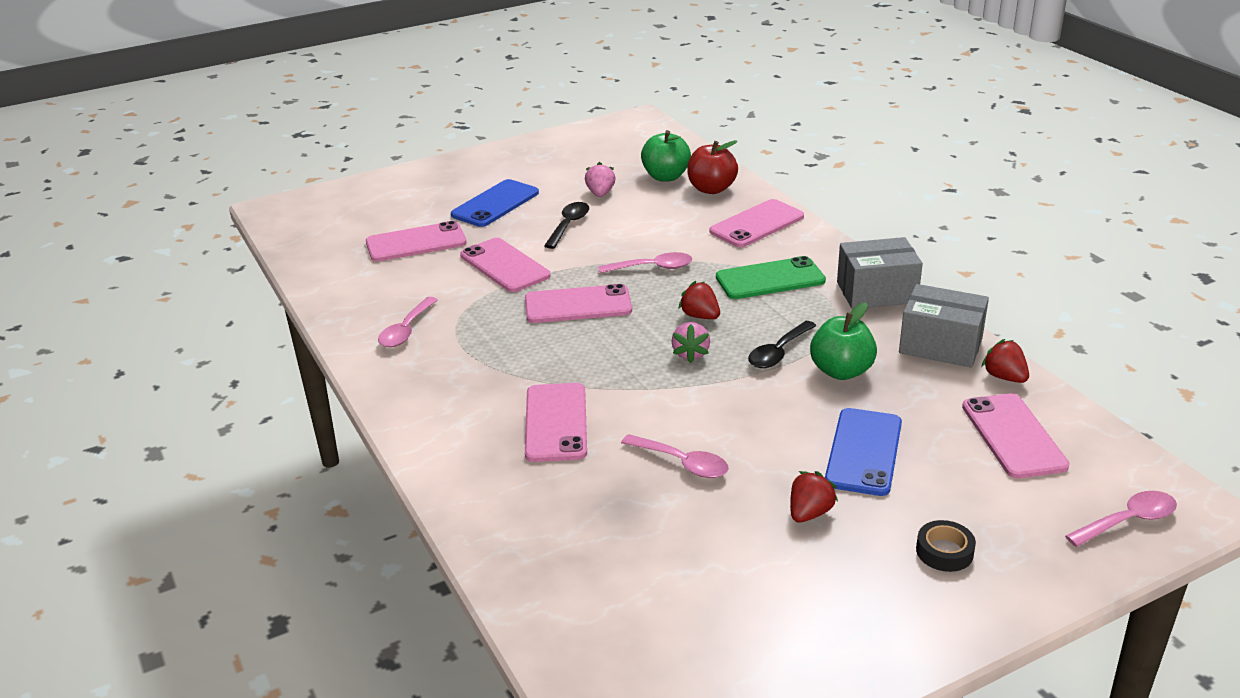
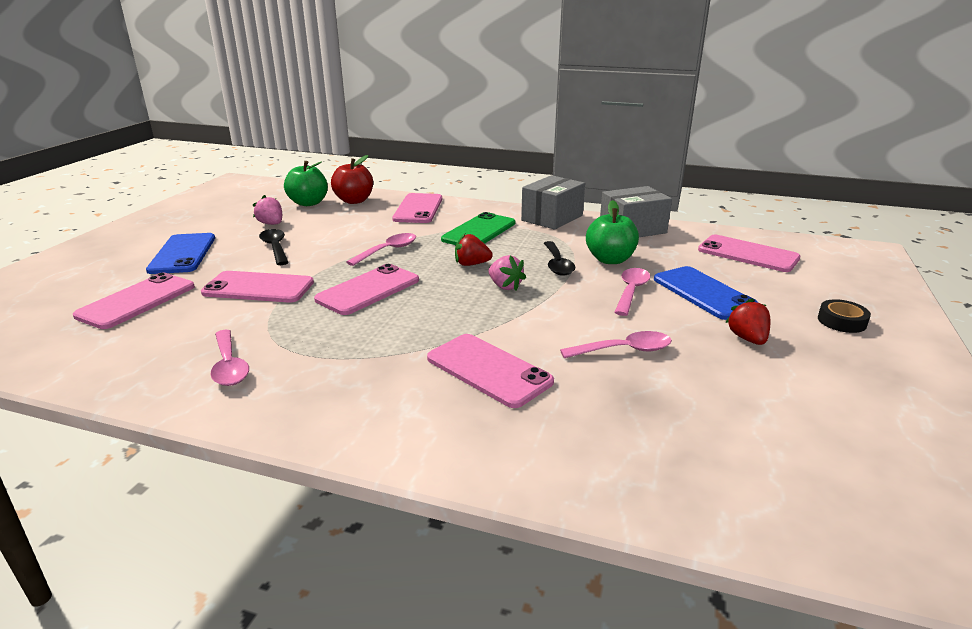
camera: 45 degrees left, 5 degrees down
red strawberry [981,339,1029,383] -> none
pink spoon [1065,491,1177,547] -> pink spoon moved to [614,268,650,316]

